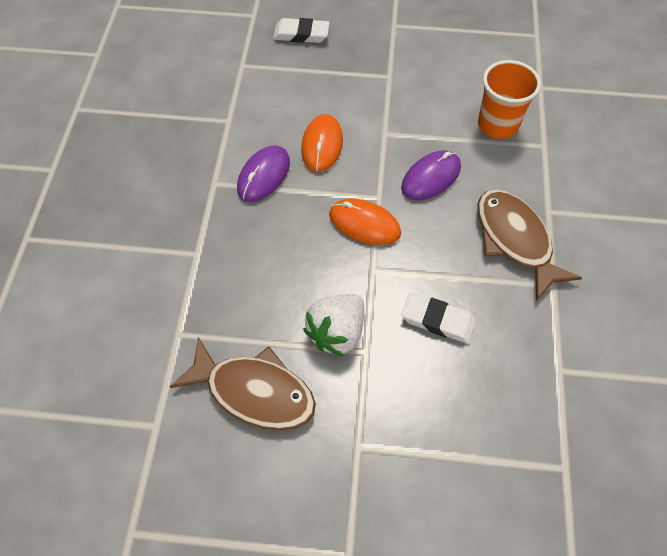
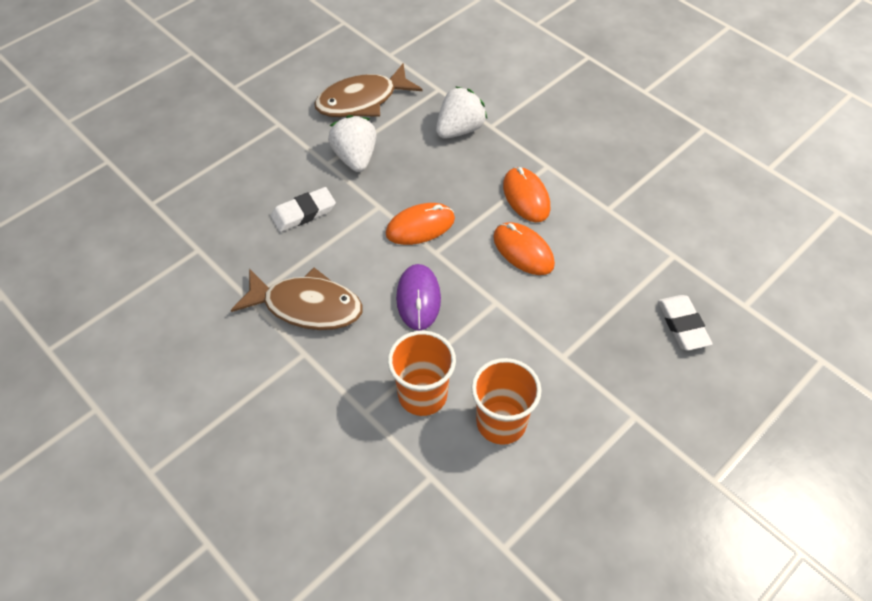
camera: 130 degrees right, 5 degrees down
purple mouse [237,145,290,202] -> orange mouse [503,167,550,222]
white eraser [273,18,330,43] -> white eraser turned 60 degrees counterclockwise [658,295,712,351]
none -> white strawberry [436,86,487,139]
none -> orange cup [471,358,542,445]

